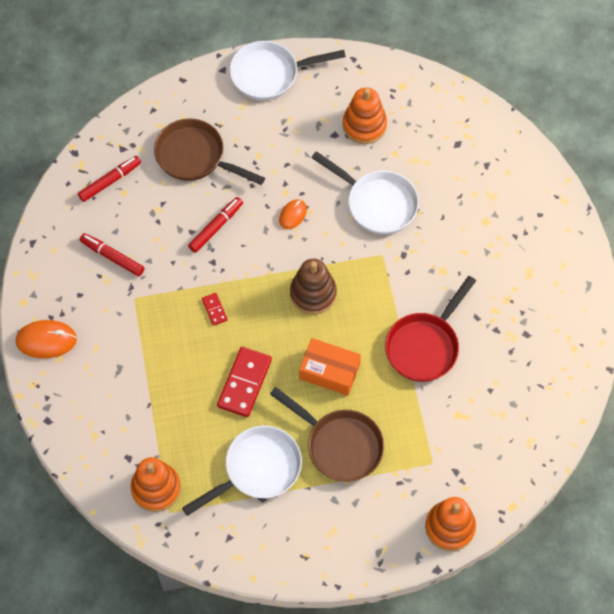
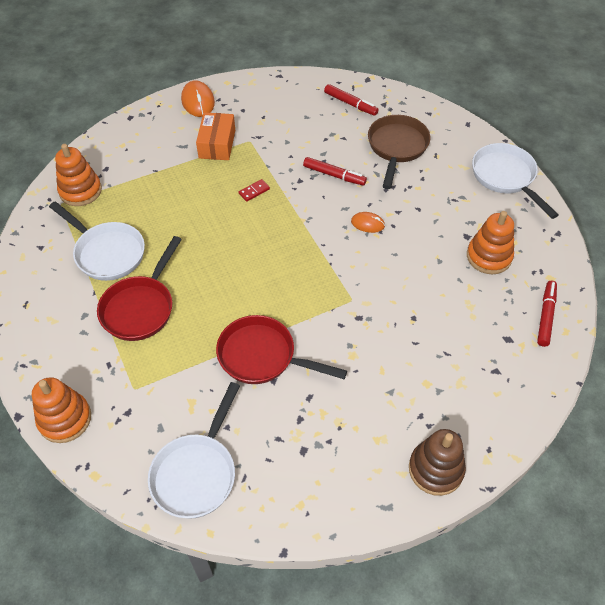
camera: 75 degrees right, 10 degrees down
red marker [80,233,144,276] -> red marker moved to [537,280,557,347]
red domino [217,347,272,417] -> none
brown pan [270,387,384,482] -> red pan [97,236,182,341]
brown stacking toy [290,259,337,315] -> brown stacking toy moved to [409,429,466,496]
orange box [299,338,361,396] -> orange box moved to [196,112,235,160]
white pan [311,151,419,235] -> white pan moved to [148,382,240,519]

